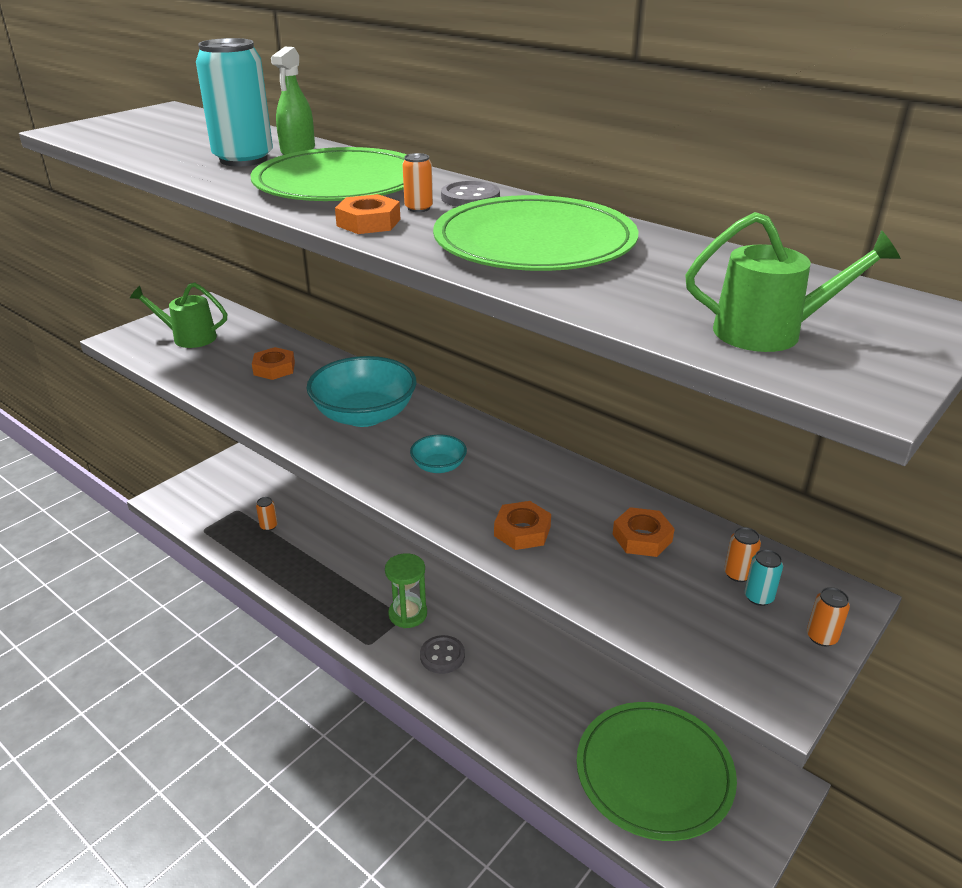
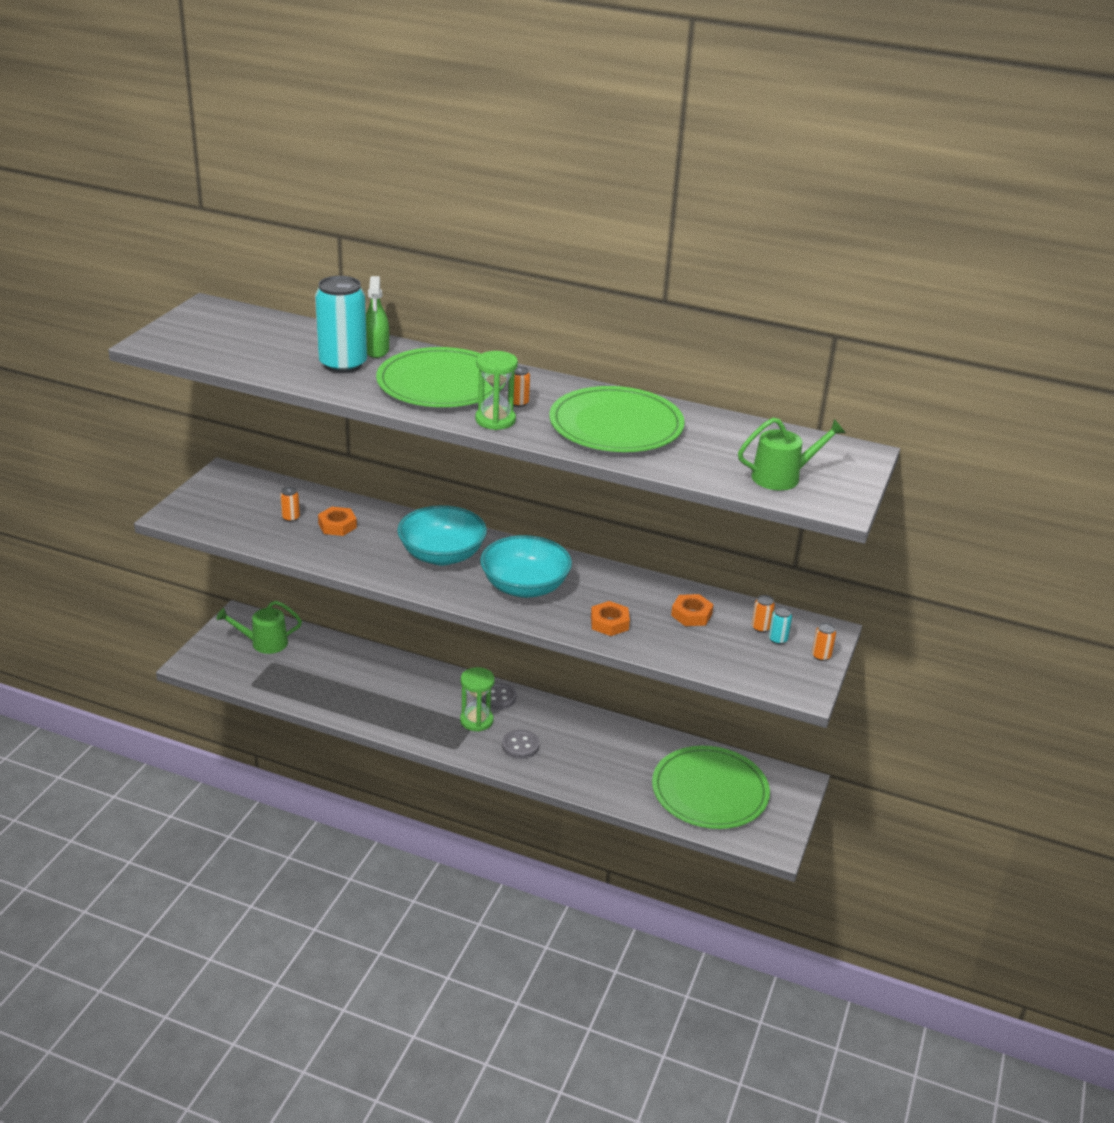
camera: 20 degrees left, 0 degrees up
green watering can [130,283,227,348] -> green watering can moved to [216,601,302,654]
orange can [256,497,278,531] -> orange can moved to [280,487,300,522]
orange nut [335,194,401,234] -> green hourglass [475,351,518,430]
turquoise bowl [410,435,467,473] -> turquoise bowl [480,535,572,598], size x2.08
grey button [441,181,500,207] -> grey button moved to [482,683,517,709]

